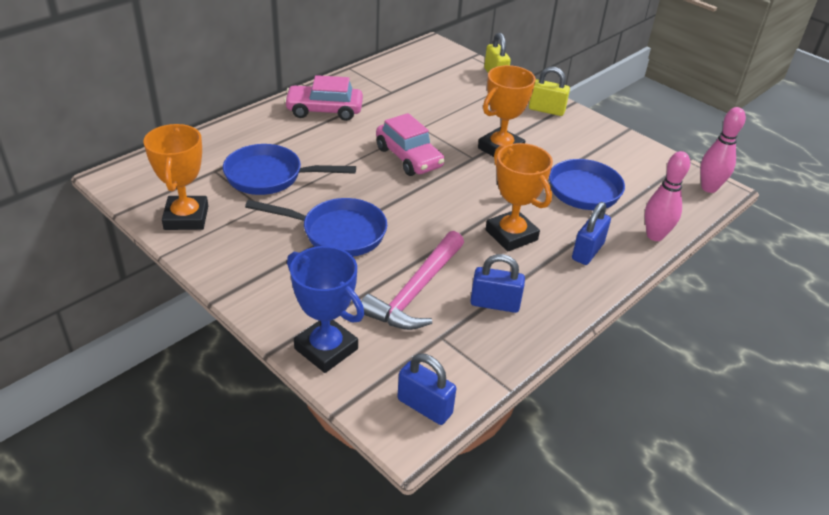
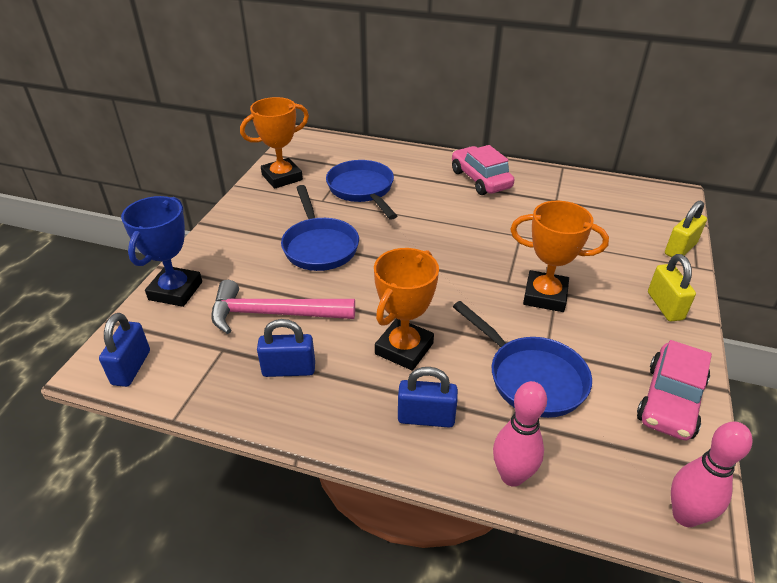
camera: 65 degrees right, 0 degrees up
pink car [376,113,445,176] -> pink car moved to [637,340,712,441]
blue padlock [470,254,525,313] -> blue padlock turned 75 degrees counterclockwise [257,319,315,377]

